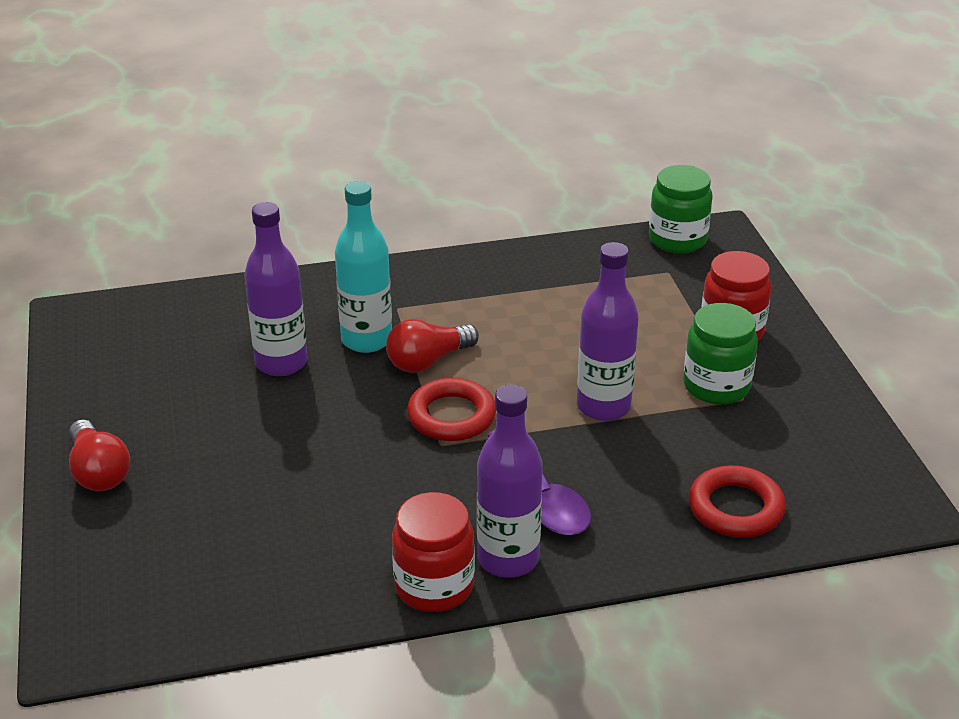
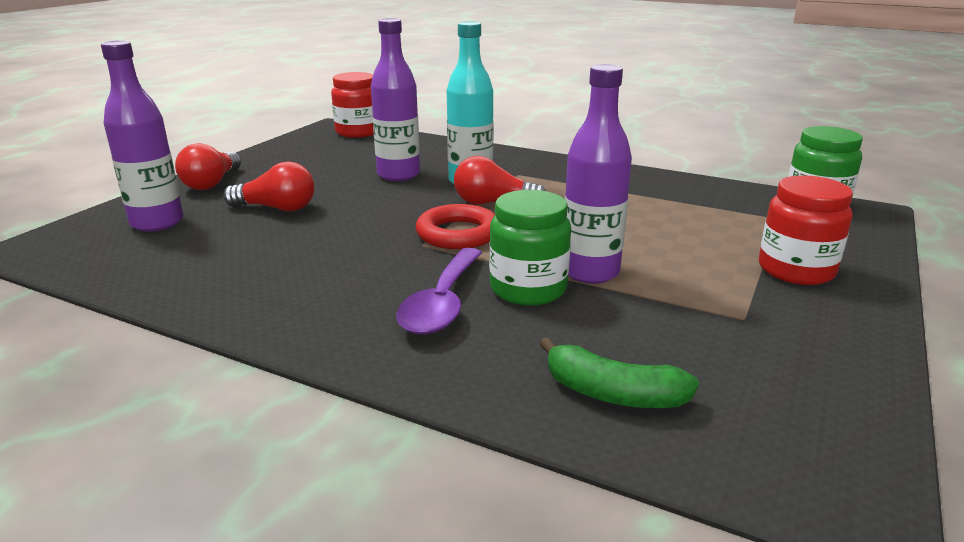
camera: 40 degrees right, 10 degrees down
red jar [392,492,475,612] -> red jar moved to [331,72,374,138]
purple bottle [477,384,543,578] -> purple bottle moved to [101,41,183,231]
green jar [683,303,758,405] -> green jar moved to [489,190,571,306]
red ring [689,465,786,538] -> green banana [540,337,699,408]
none -> red light bulb [223,161,315,211]

